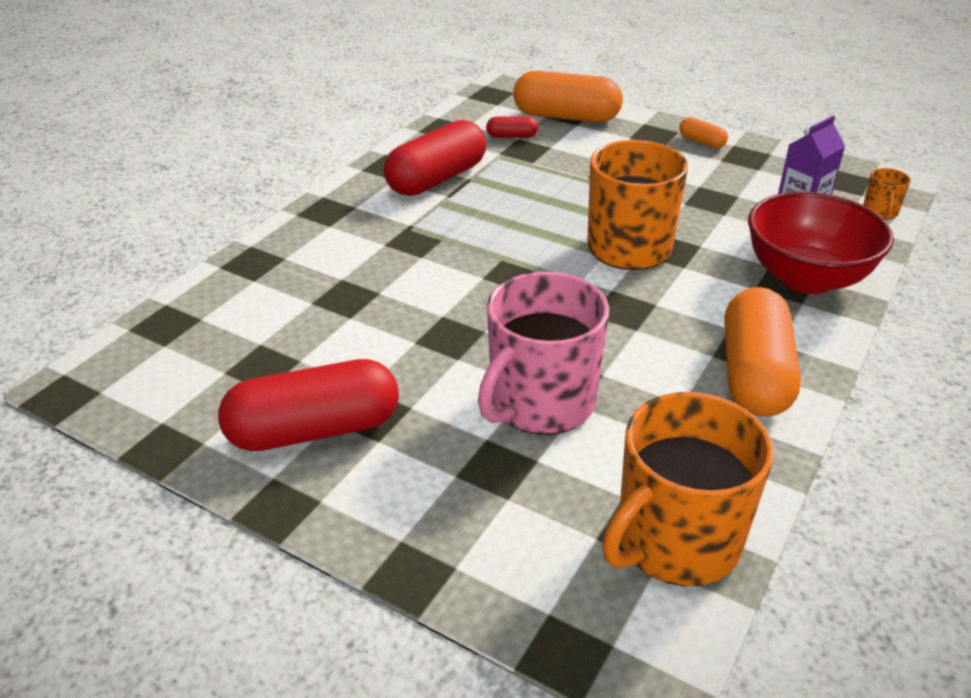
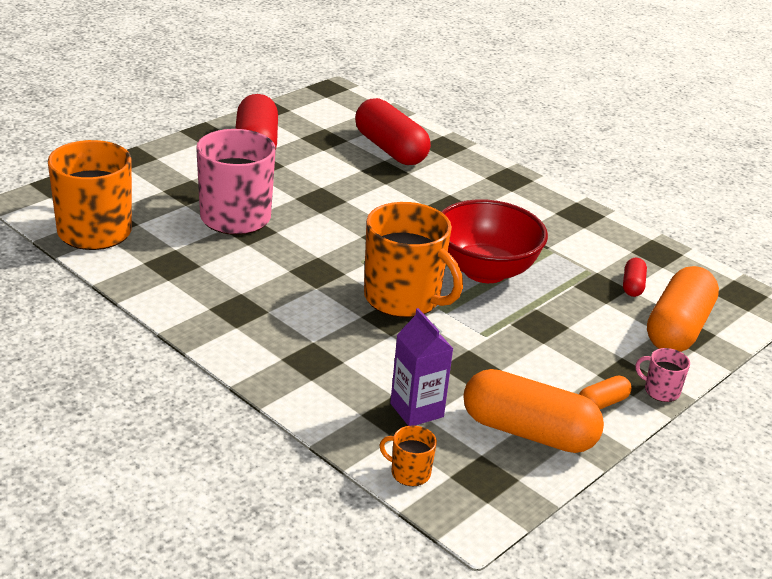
camera: 100 degrees right, 5 degrees down
red capsule [384,120,486,196] -> red capsule moved to [355,98,431,165]
orange capsule [725,287,801,417] -> orange capsule moved to [463,369,604,453]
red bowl [748,192,894,294] -> red bowl moved to [441,199,548,283]
none -> pink mug [635,348,690,402]

